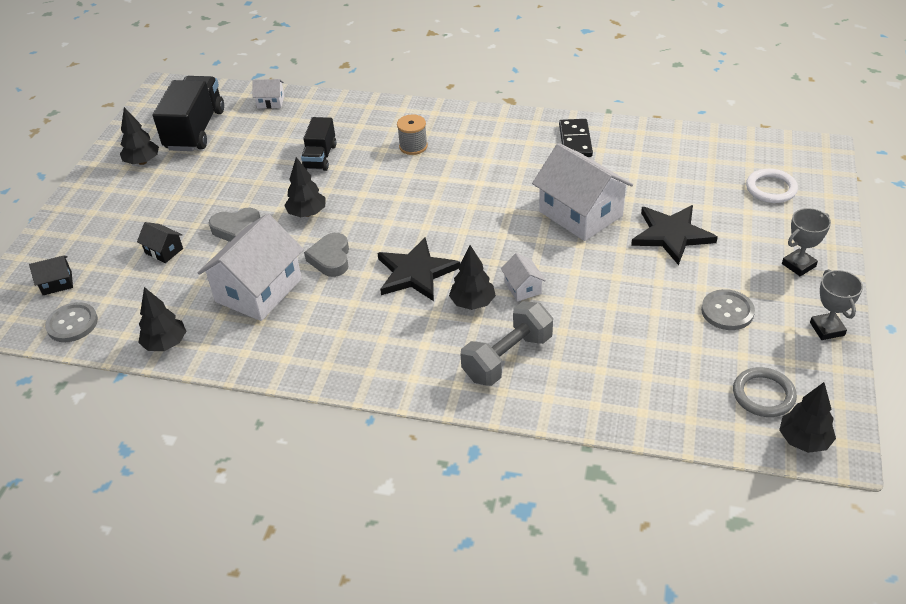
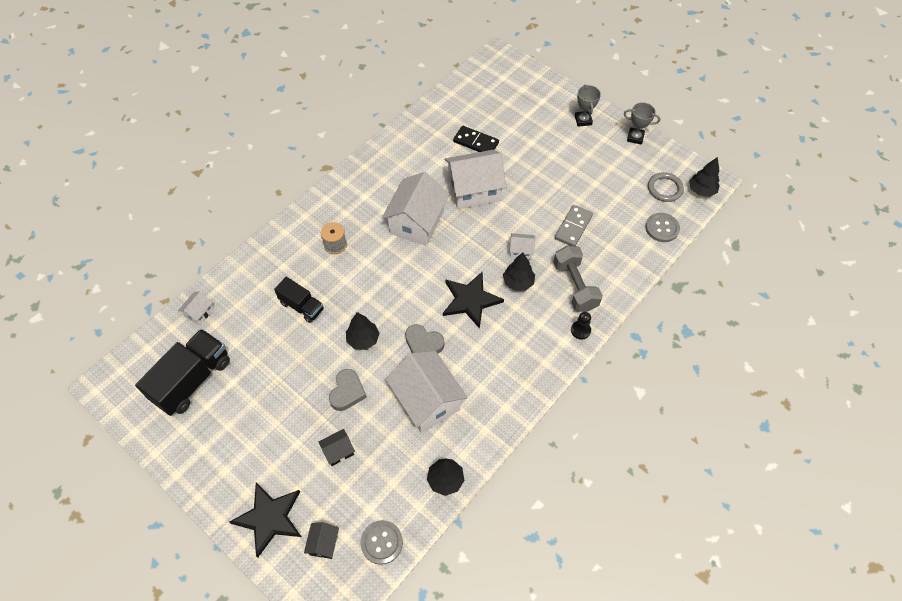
camera: 65 degrees left, 15 degrees up
black tree [120,107,159,165] -> none
black truck [153,76,224,151] -> black truck turned 90 degrees clockwise [135,329,230,416]
black domino [559,119,593,157] -> black domino moved to [453,126,499,152]
black star [631,205,718,265] -> black star moved to [229,482,301,558]
grey button [701,289,755,330] -> grey button moved to [646,213,680,242]
white ring [746,169,798,203] -> none
none -> white house [382,172,449,246]
none -> grey domino [555,205,593,246]
none -> black pawn [571,312,591,339]

